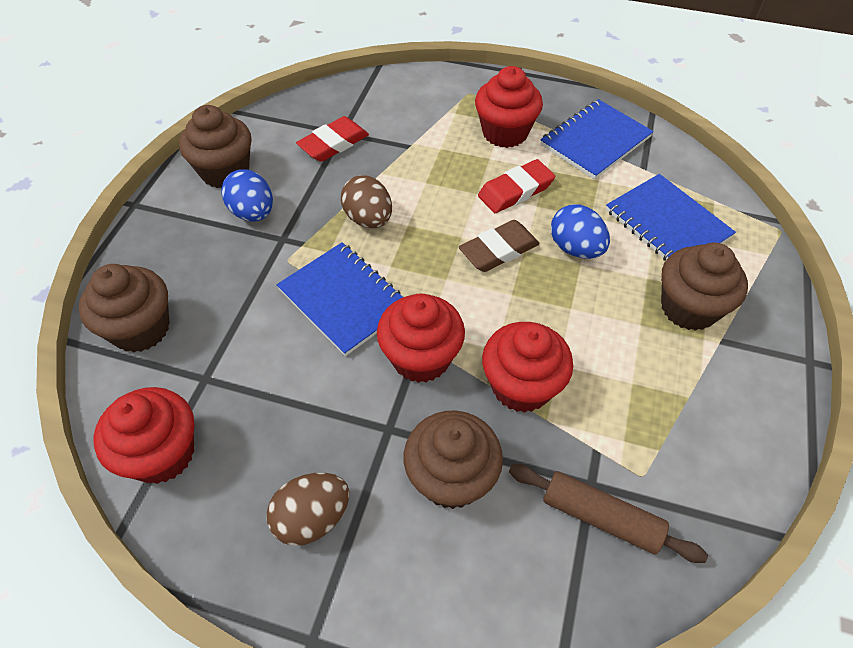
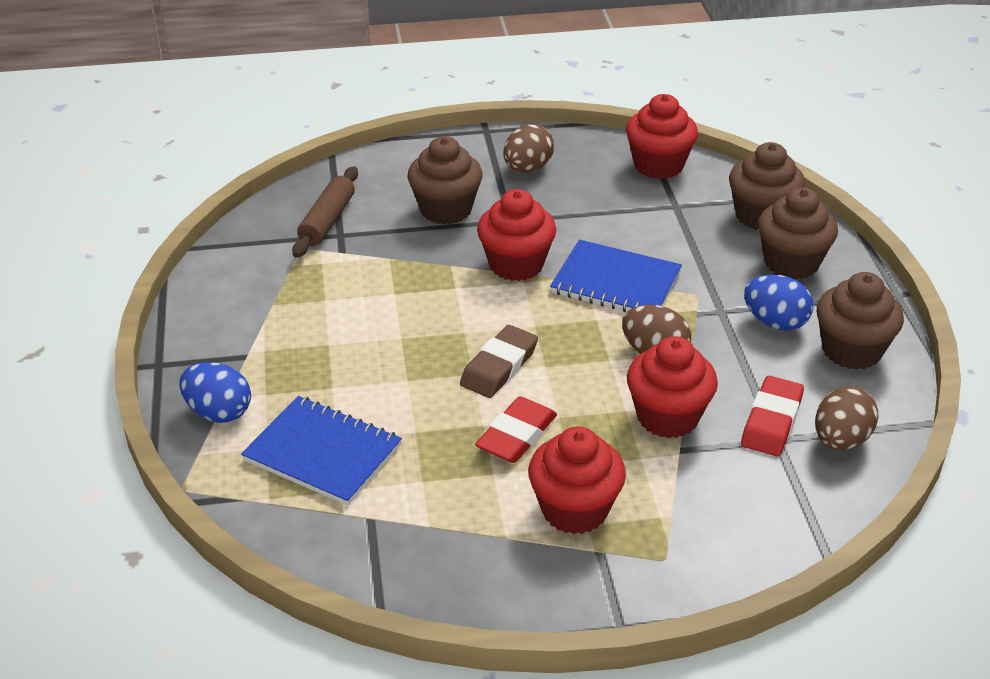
camera: 155 degrees right, 15 degrees down
red cupcake [482,322,573,413] -> red cupcake moved to [627,336,718,438]
brown rolling pin [509,464,708,563] -> brown rolling pin turned 75 degrees counterclockwise [292,166,358,258]
blue notebook [540,99,654,179] -> none
blue egg [551,204,610,259] -> blue egg moved to [179,362,251,423]
brown cupcake [661,242,748,331] -> brown cupcake moved to [758,187,838,279]
none -> brown egg [815,386,879,450]

